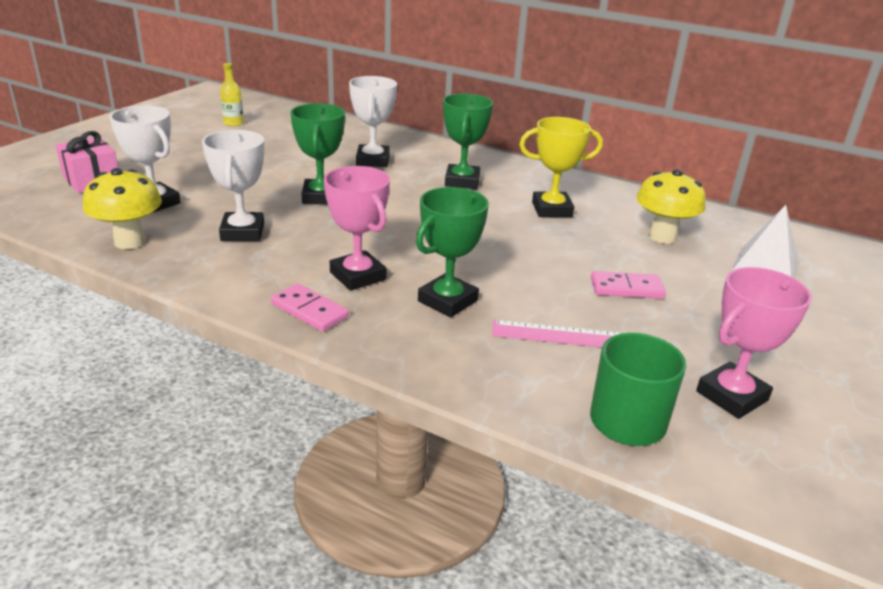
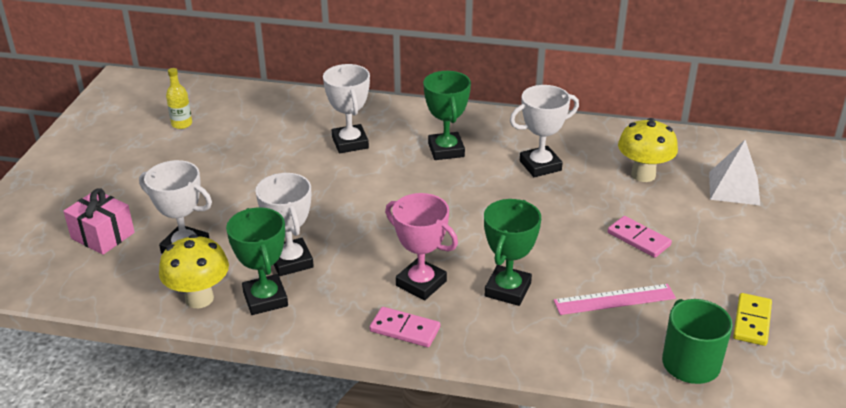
camera: 15 degrees left, 5 degrees up
green trophy [291,103,345,204] -> green trophy moved to [226,207,288,315]
yellow trophy [519,117,603,217] -> white trophy [510,85,579,177]
pink domino [591,271,666,299] -> pink domino turned 60 degrees clockwise [608,216,672,258]
pink trophy [696,267,812,419] -> yellow domino [733,293,772,346]

